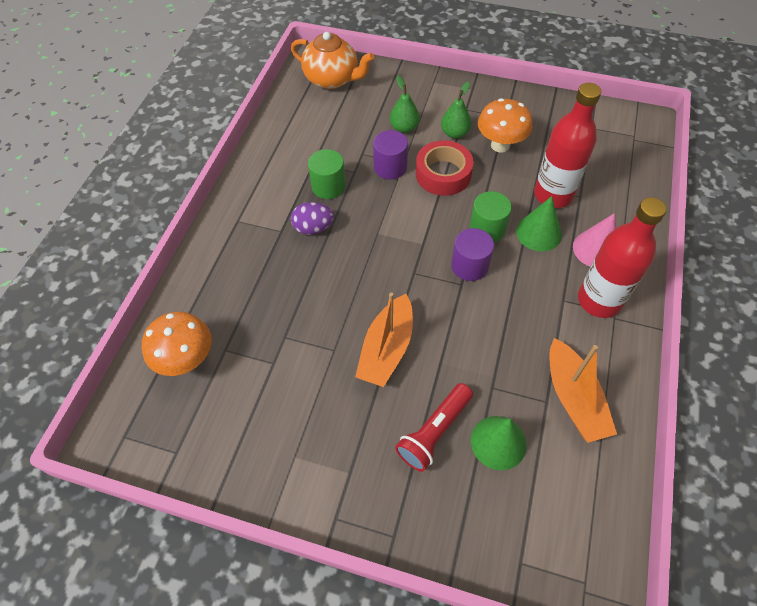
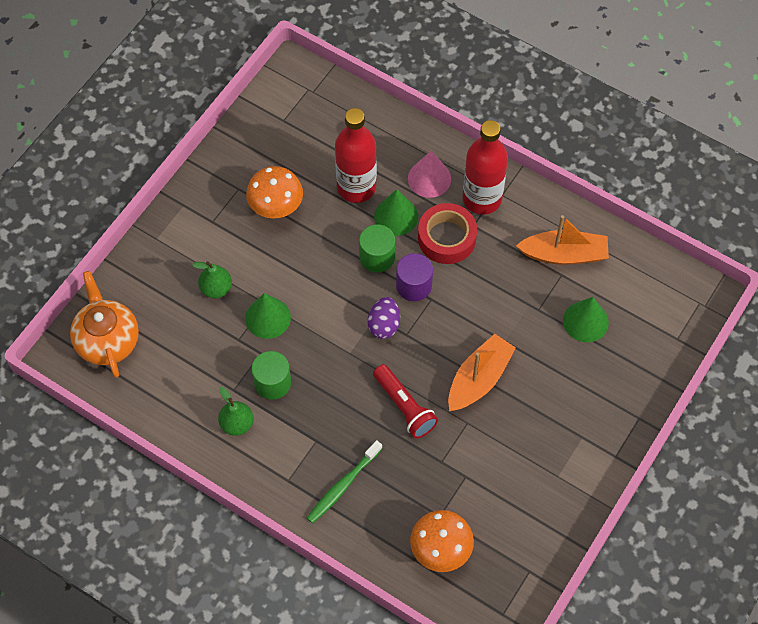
camera: 75 degrees left, 5 degrees up
orange teapot [291,32,374,89] -> orange teapot turned 60 degrees counterclockwise [70,271,139,378]
purple egg [291,202,334,235] -> purple egg moved to [368,297,400,339]
orange boat [355,292,413,387] -> orange boat turned 90 degrees counterclockwise [448,334,516,411]
purple cylinder [373,130,408,179] -> green cone [245,293,291,339]
red flashlight [395,383,473,472] -> red flashlight moved to [373,364,438,438]
red tape [416,140,474,196] -> red tape moved to [418,203,477,264]
green pear [441,82,472,139] -> green pear moved to [218,387,253,436]
none -> green toothbrush [307,440,382,523]

